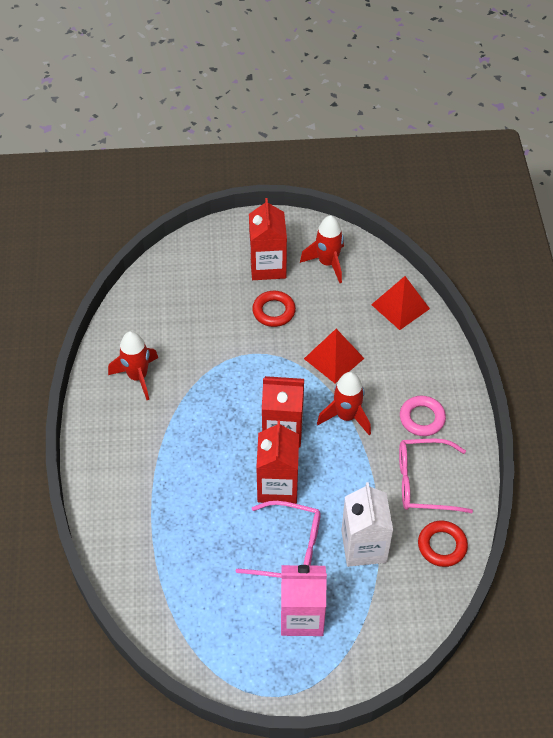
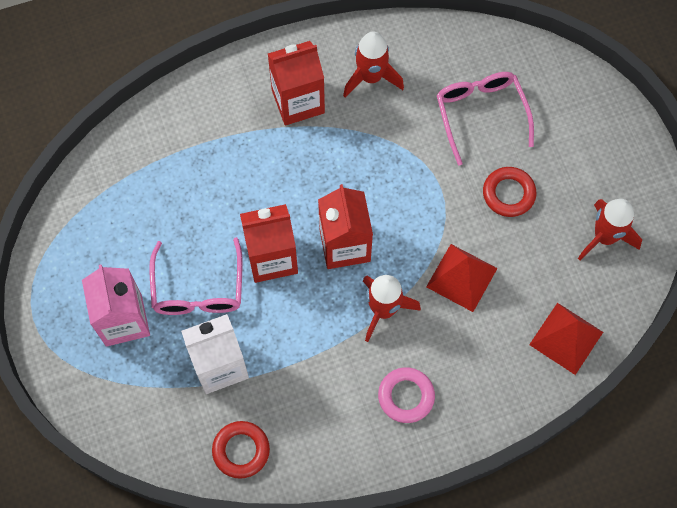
camera: 75 degrees right, 15 degrees up
red carton [249,198,287,280] -> red carton moved to [268,41,325,125]
pink glasses [399,439,473,513] -> pink glasses moved to [437,72,534,166]

